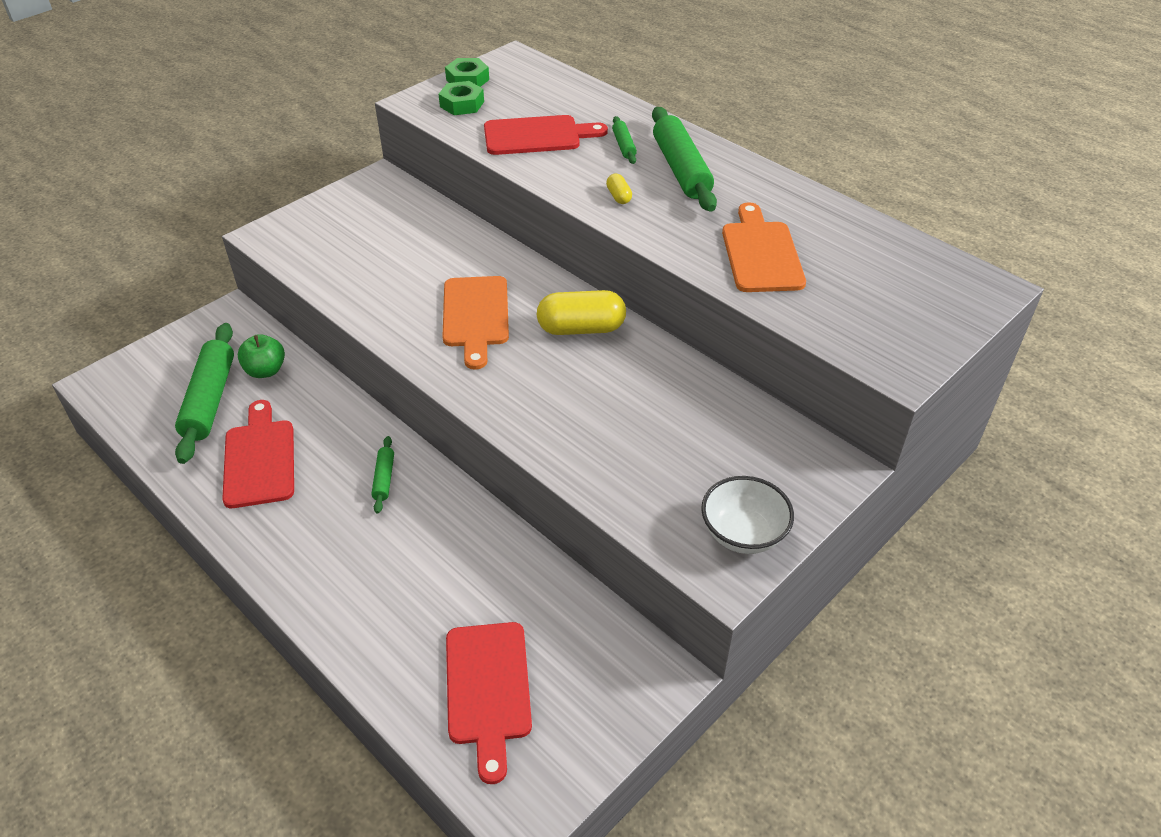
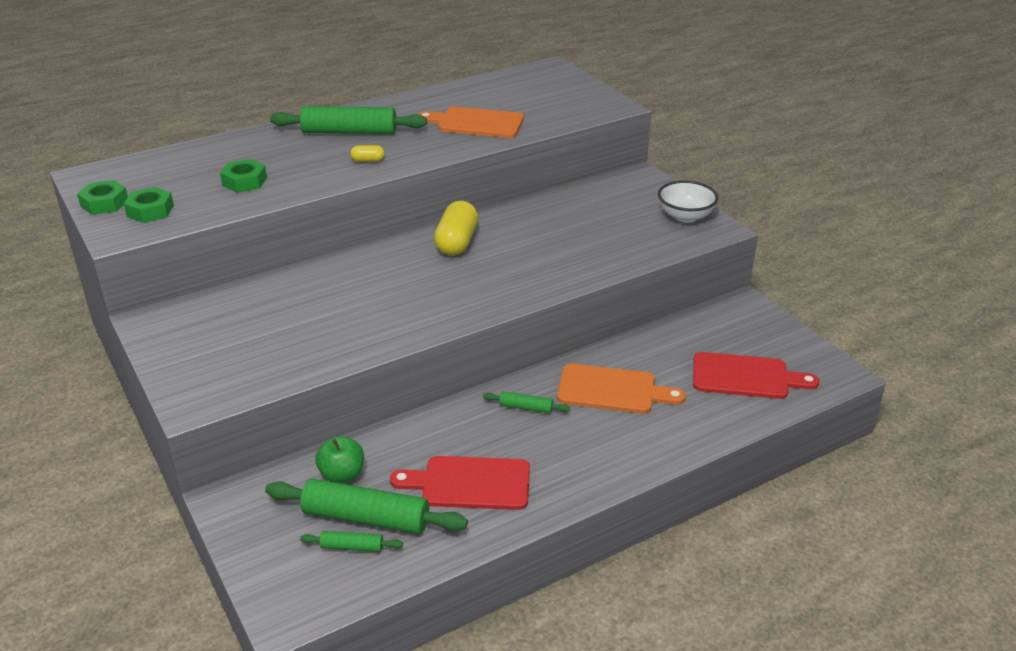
camera: 75 degrees left, 10 degrees down
orange cutting board [442,276,509,370] -> orange cutting board moved to [557,364,686,413]
red cutting board [484,115,608,155] -> green nut [220,159,267,193]
green rolling pin [612,116,637,164] -> green rolling pin moved to [300,531,403,552]

